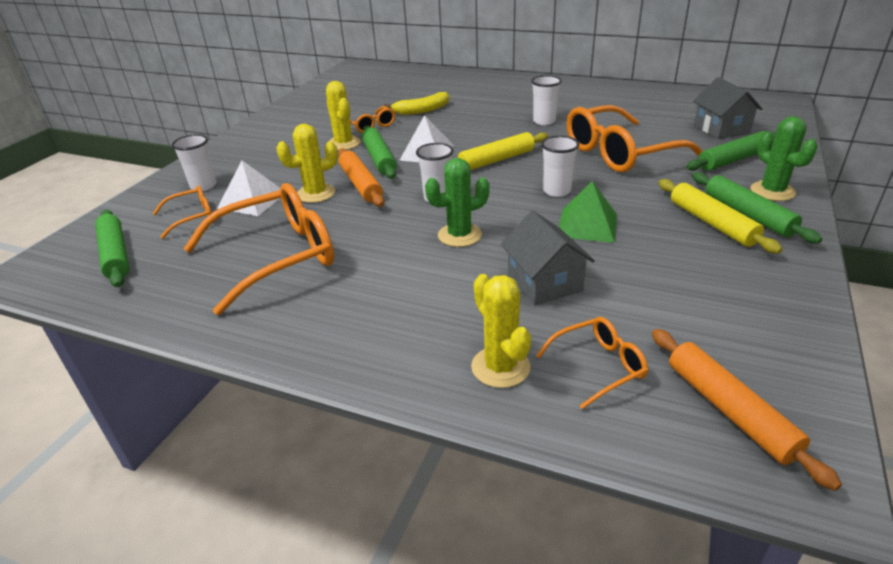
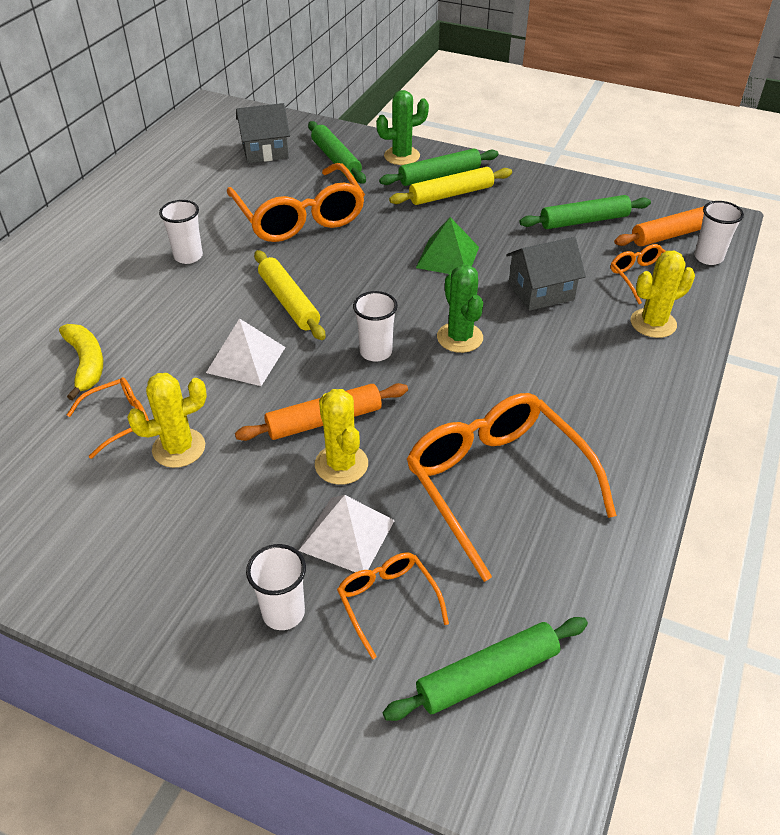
camera: 90 degrees left, 10 degrees up
green rolling pin [362,125,397,179] -> green rolling pin moved to [519,195,651,229]
white cup [541,136,579,197] -> white cup moved to [694,201,744,265]

